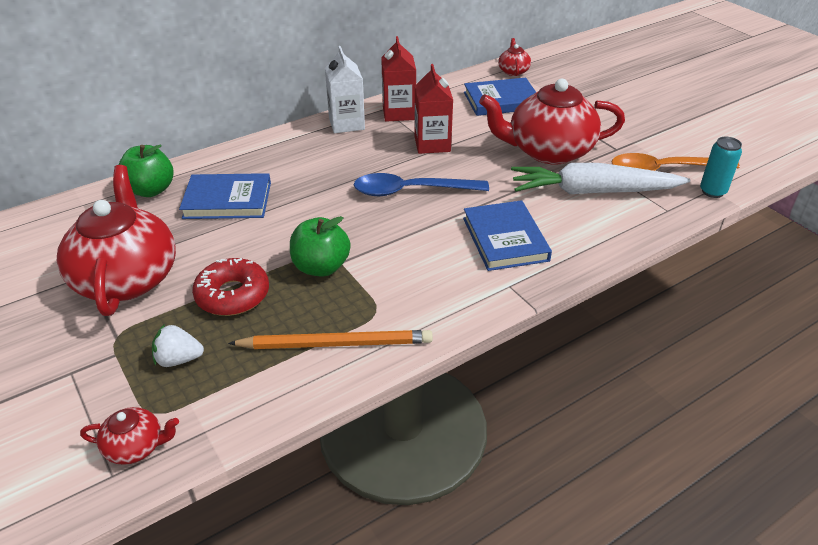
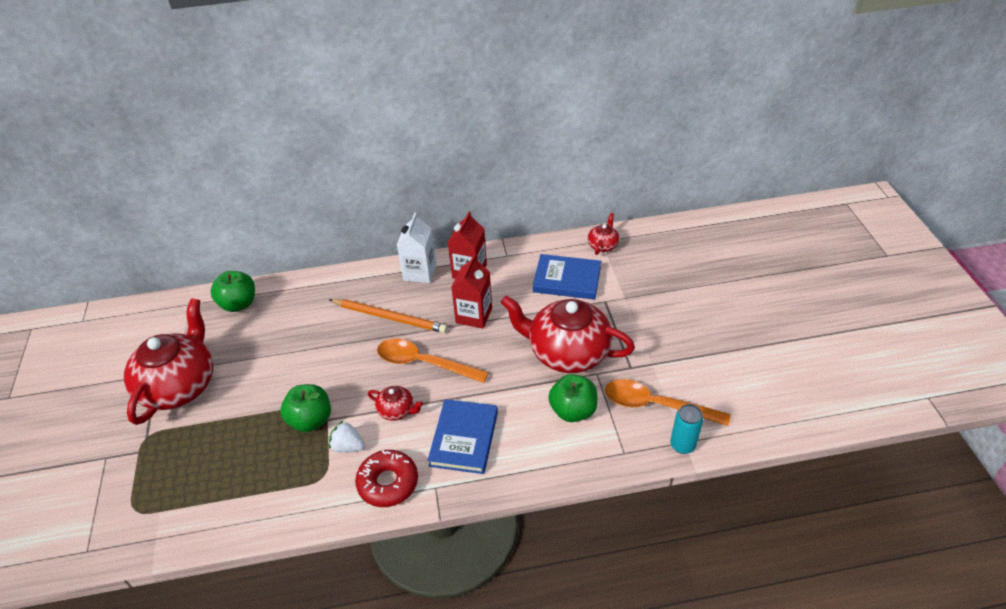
camera: 25 degrees right, 5 degrees up
red teapot [80,407,179,465] -> red teapot moved to [368,386,423,421]
white strawberry [152,324,204,367] -> white strawberry moved to [329,421,365,453]
blue book [179,173,271,219] -> none
red donut [192,258,269,316] -> red donut moved to [355,450,418,507]
orange pencil [228,330,433,349] -> orange pencil moved to [329,299,447,333]
blue spoon [354,173,489,196] -> orange spoon [377,338,489,383]
white carrot [511,163,690,194] -> green apple [548,374,598,422]

